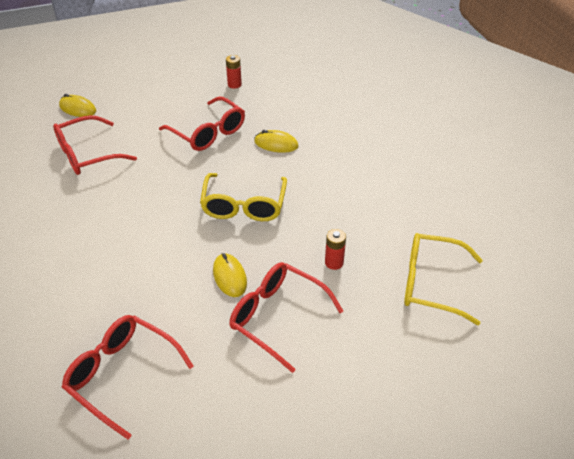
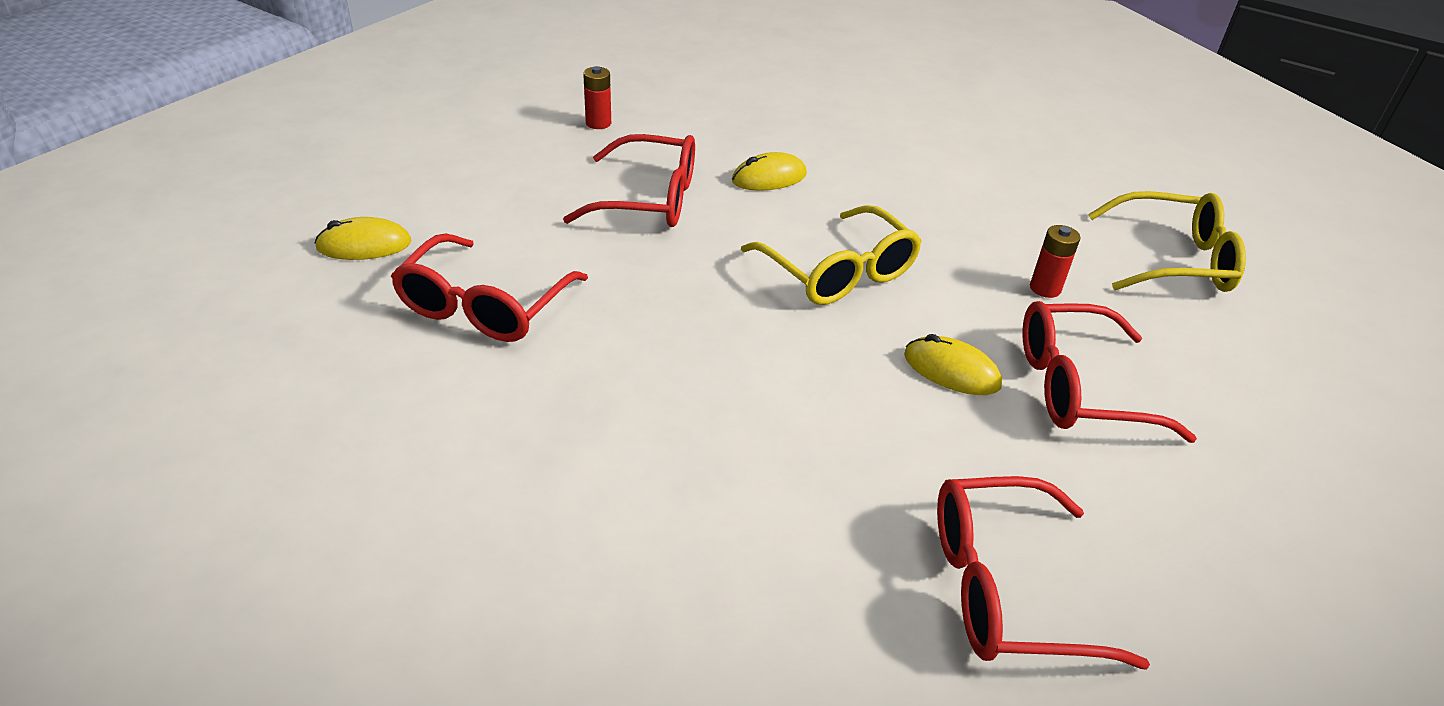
camera: 40 degrees left, 5 degrees down
yellow glasses [404,233,483,325] -> yellow glasses turned 150 degrees counterclockwise [1088,191,1246,292]

